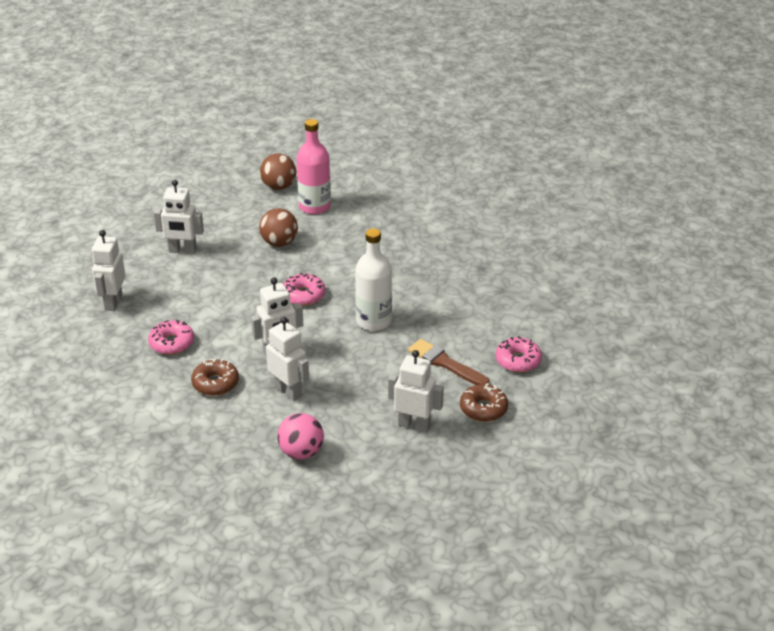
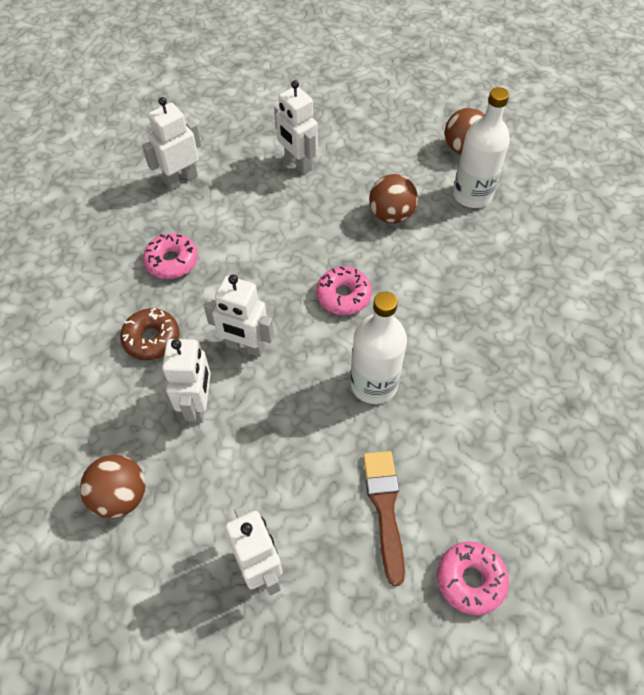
camera: 45 degrees right, 20 degrees up
pink ball [277,413,324,460] -> brown ball [80,455,146,519]
pink bottle [297,119,331,215] -> white bottle [453,87,510,208]
brown donut [460,383,508,422] -> none

